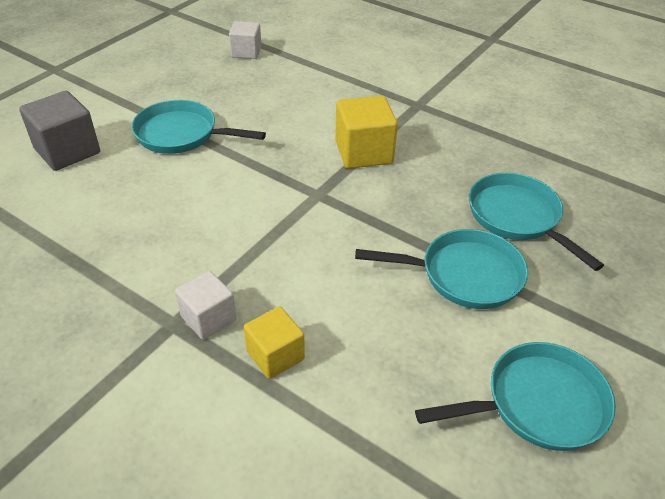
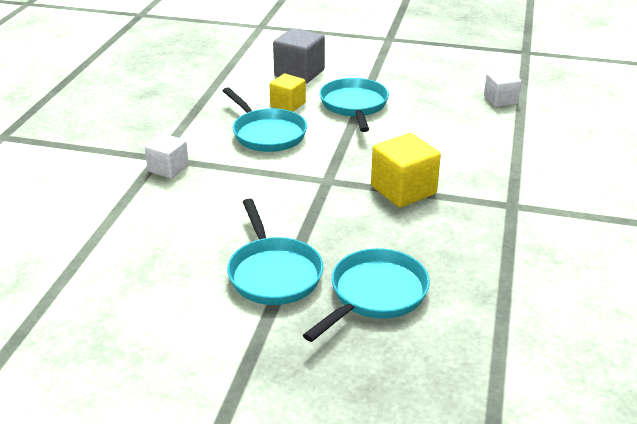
camera: 70 degrees right, 10 degrees down
yellow cube [244,306,305,379] -> yellow cube moved to [269,74,306,112]
turquoise pan [415,342,616,451] -> turquoise pan moved to [223,87,307,152]

